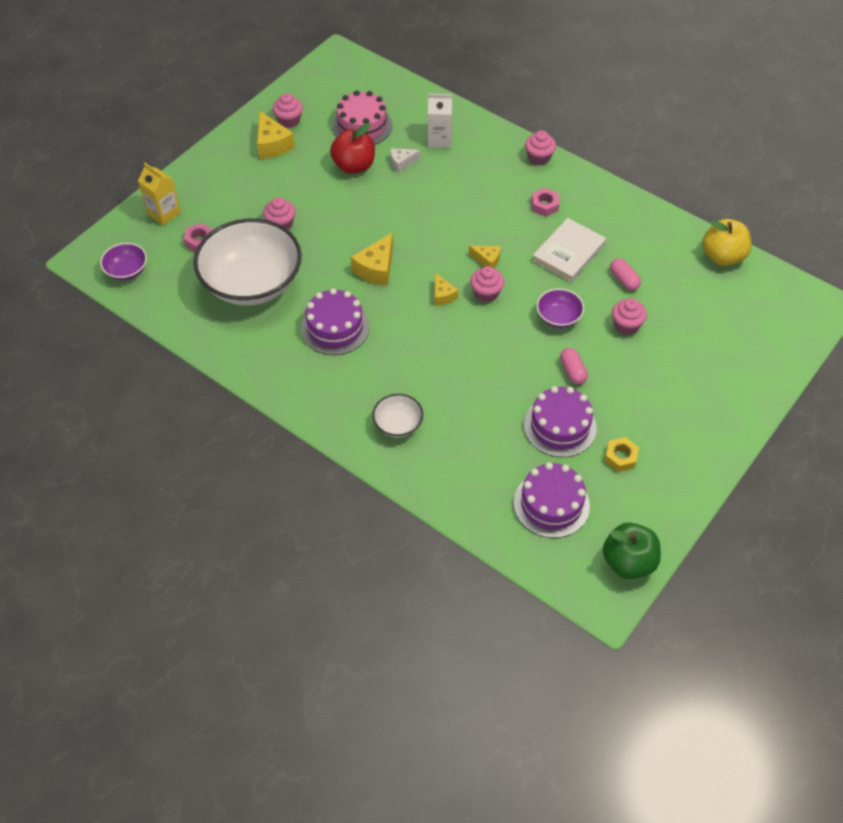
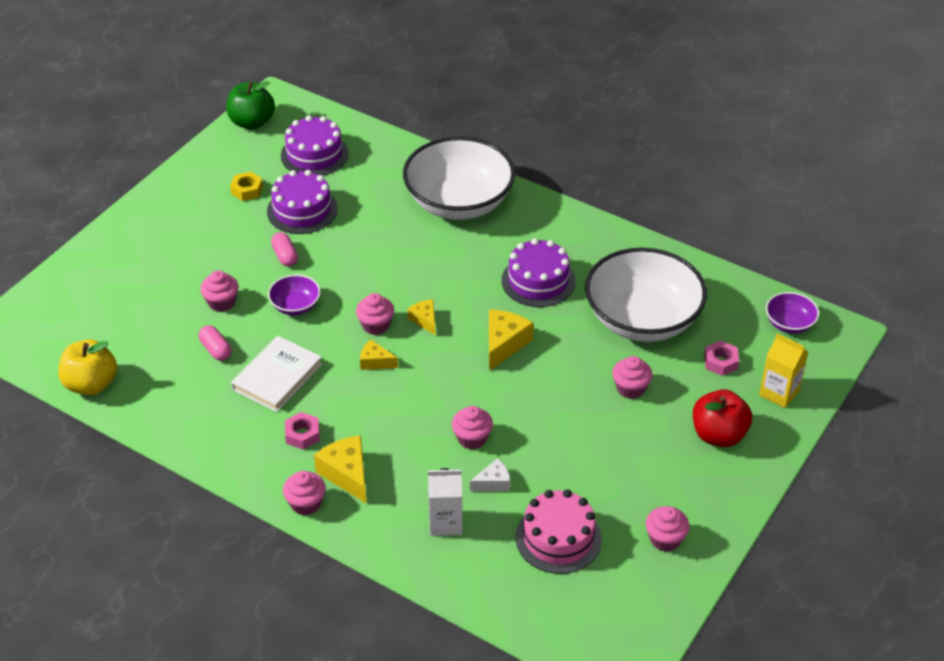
camera: 175 degrees right, 10 degrees down
yellow cheese [257,111,295,159] -> yellow cheese moved to [314,435,367,504]
red apple [330,123,375,174] -> red apple moved to [693,389,752,447]
white bowl [372,394,423,438] -> white bowl [403,137,515,220], size x2.27
none -> pink cupcake [452,406,493,450]

